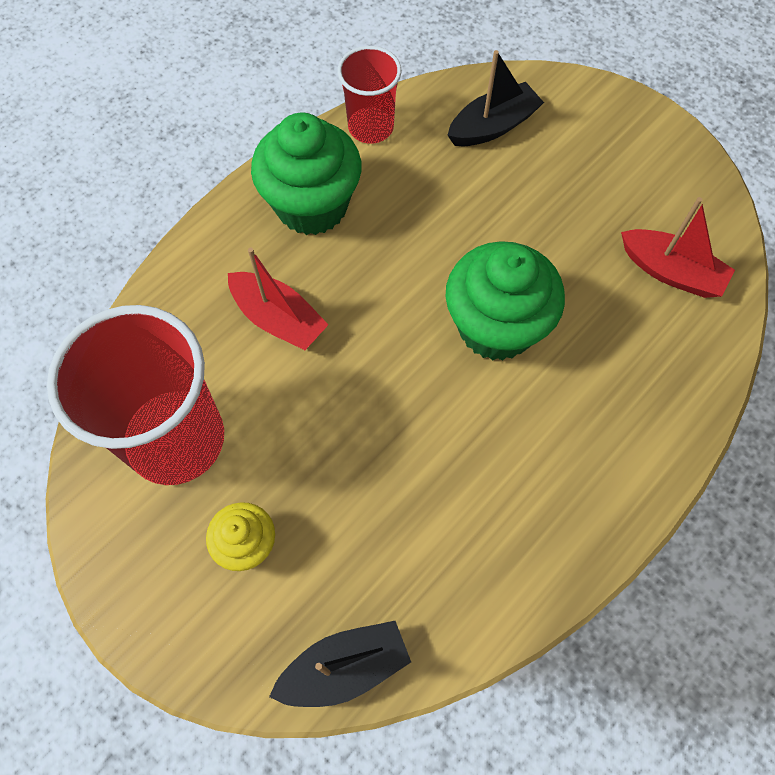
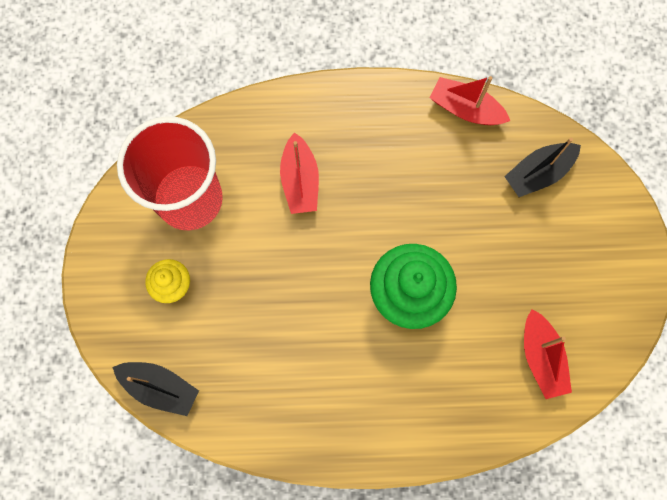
camera: 45 degrees right, 10 degrees up
green cupcake [251,113,362,235] -> none
red cup [337,46,401,144] -> red boat [430,76,510,125]
black boat [447,50,544,146] -> black boat turned 135 degrees clockwise [504,138,581,197]

